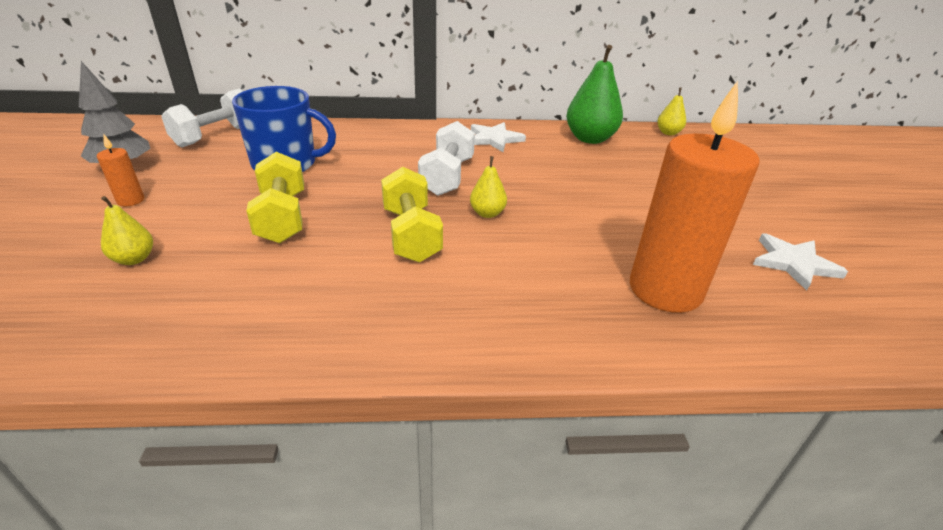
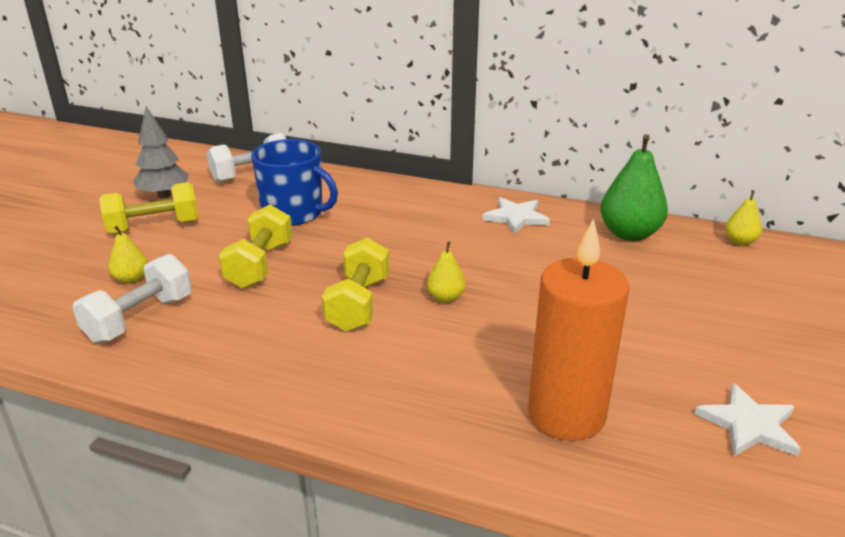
camera: 25 degrees right, 5 degrees down
orange candle [97,134,144,206] -> yellow dumbbell [99,182,198,234]
white dumbbell [418,121,475,196] -> white dumbbell moved to [73,254,192,343]

